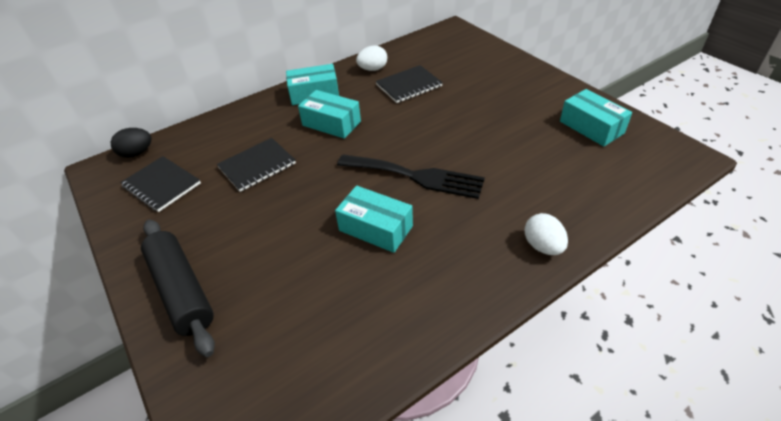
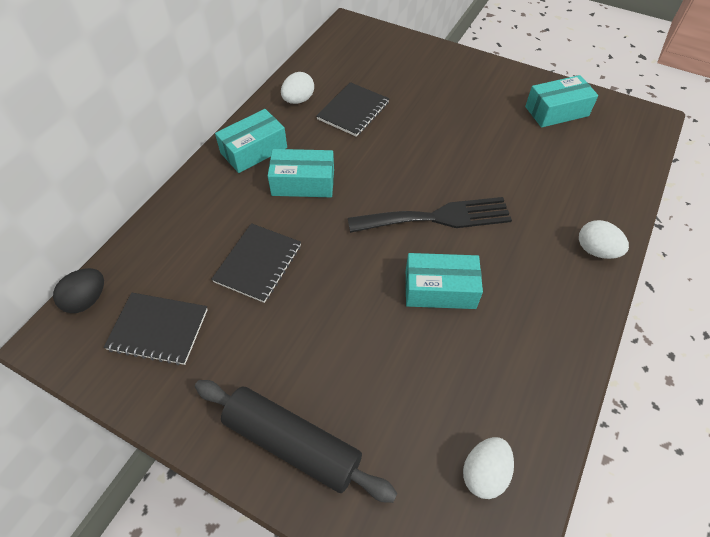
camera: 30 degrees left, 10 degrees up
turquoise box [560,89,632,147] -> turquoise box turned 45 degrees counterclockwise [525,75,598,128]
none -> white egg [463,437,514,499]

